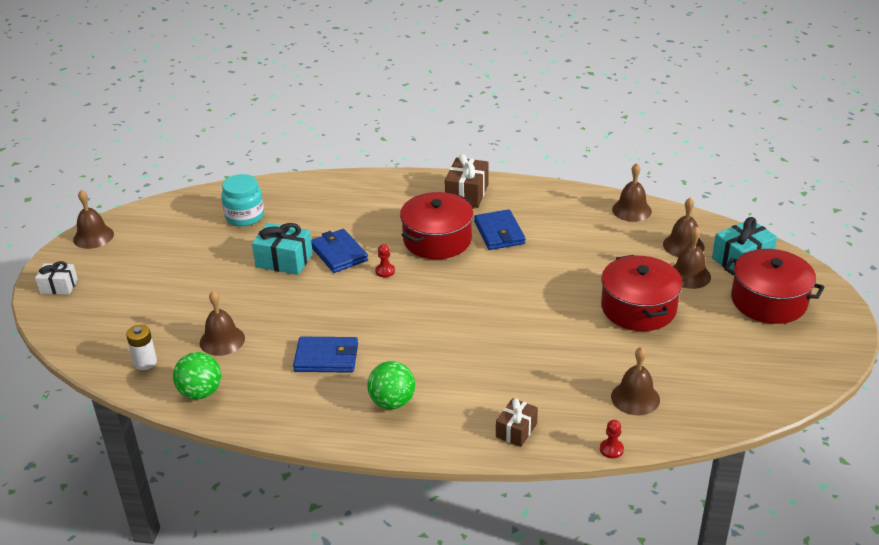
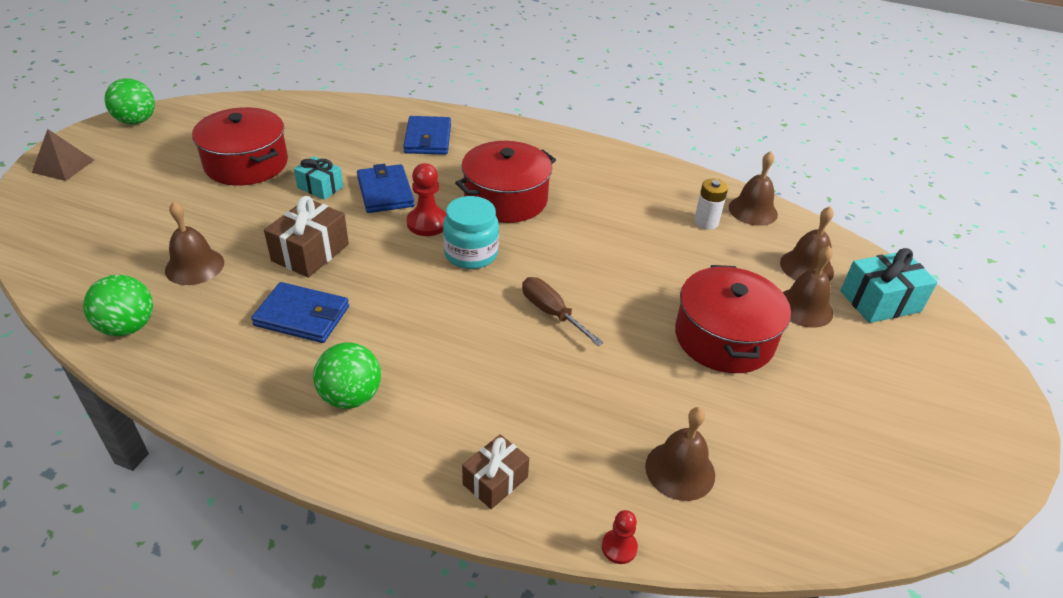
camera: 10 degrees right, 5 degrees up
white gift [35,261,78,294] -> brown pyramid [32,129,94,181]
brown bell [73,190,114,249] -> green ball [104,78,155,124]
white battery [126,325,157,370] -> white battery moved to [694,179,728,230]
turquoise jar [221,174,264,226] -> turquoise jar moved to [443,196,499,269]
turquoise gift [252,223,313,275] -> turquoise gift [294,156,343,200], size x0.65
red pawn [375,244,395,277] -> red pawn [407,163,446,236], size x1.72
brown gift [445,154,489,208] -> brown gift moved to [264,196,349,278]
blue wallet [474,209,526,250] -> blue wallet moved to [403,116,451,155]
red pot [724,249,824,324] -> red pot moved to [192,107,288,186]
none -> brown screwdriver [522,277,604,346]

